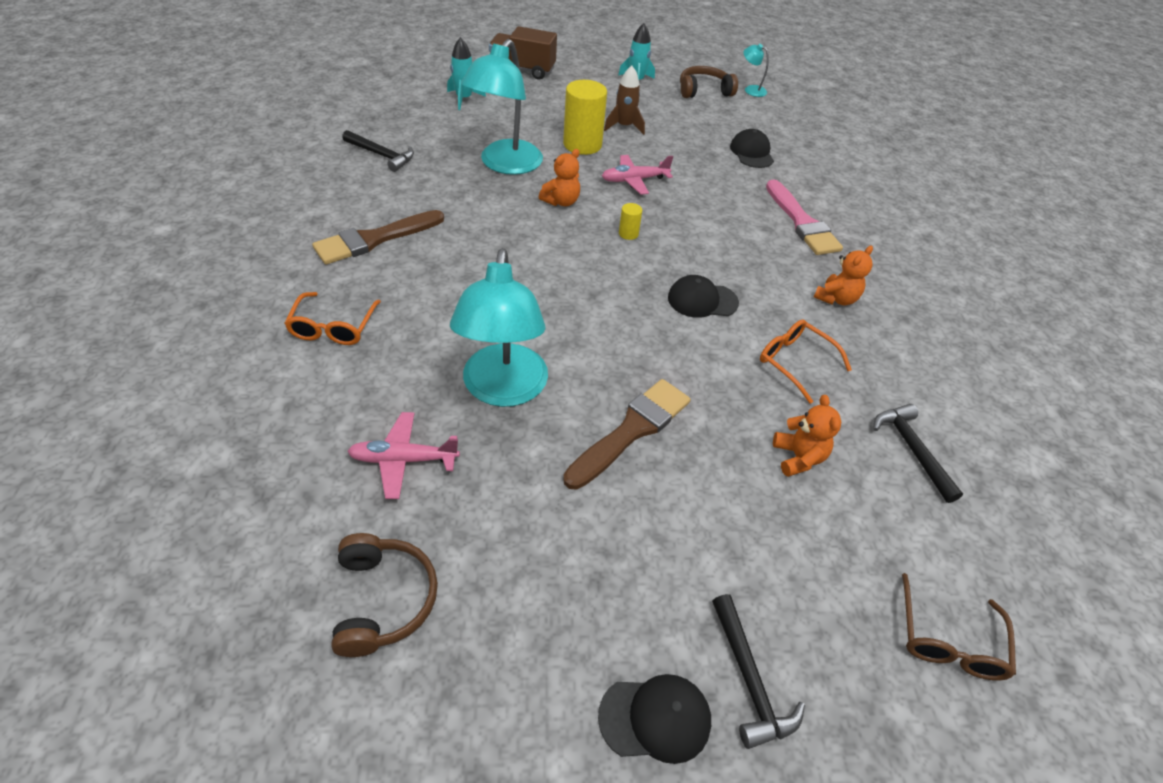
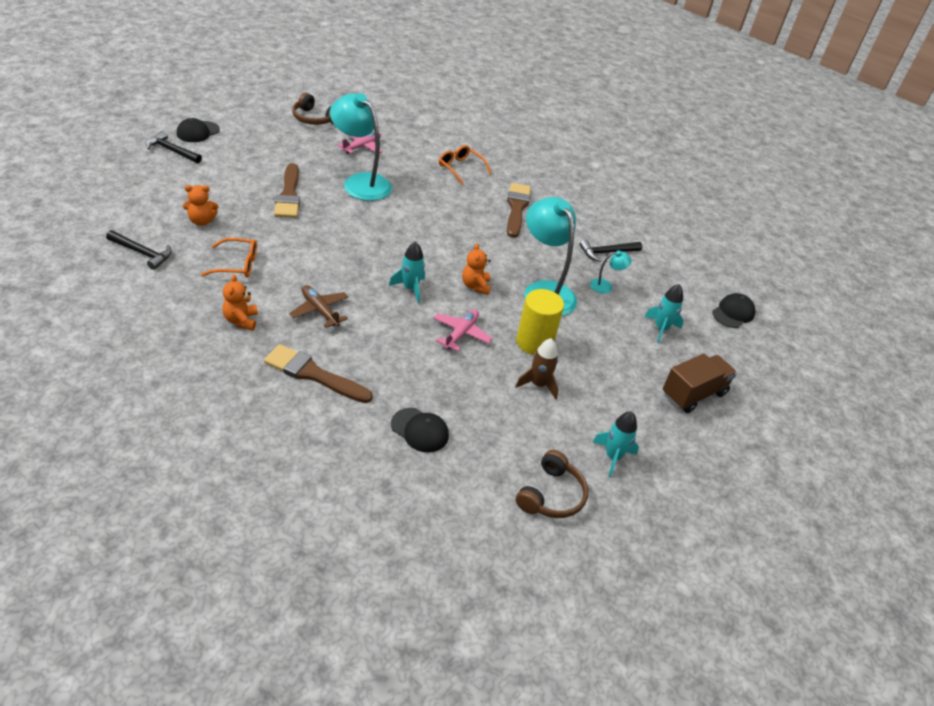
camera: 130 degrees right, 5 degrees down
yellow cylinder [619,203,642,240] -> turquoise rocket [389,241,425,303]
black cap [668,275,739,318] -> black cap moved to [712,293,755,328]
turquoise lamp [743,44,769,97] -> turquoise lamp moved to [590,250,632,293]
pink brush [766,180,843,255] -> brown brush [264,344,373,403]
orange teddy bear [773,395,841,477] -> orange teddy bear turned 45 degrees counterclockwise [183,185,218,226]
brown glasses [902,573,1016,681] -> none
none -> brown plane [289,285,349,328]

